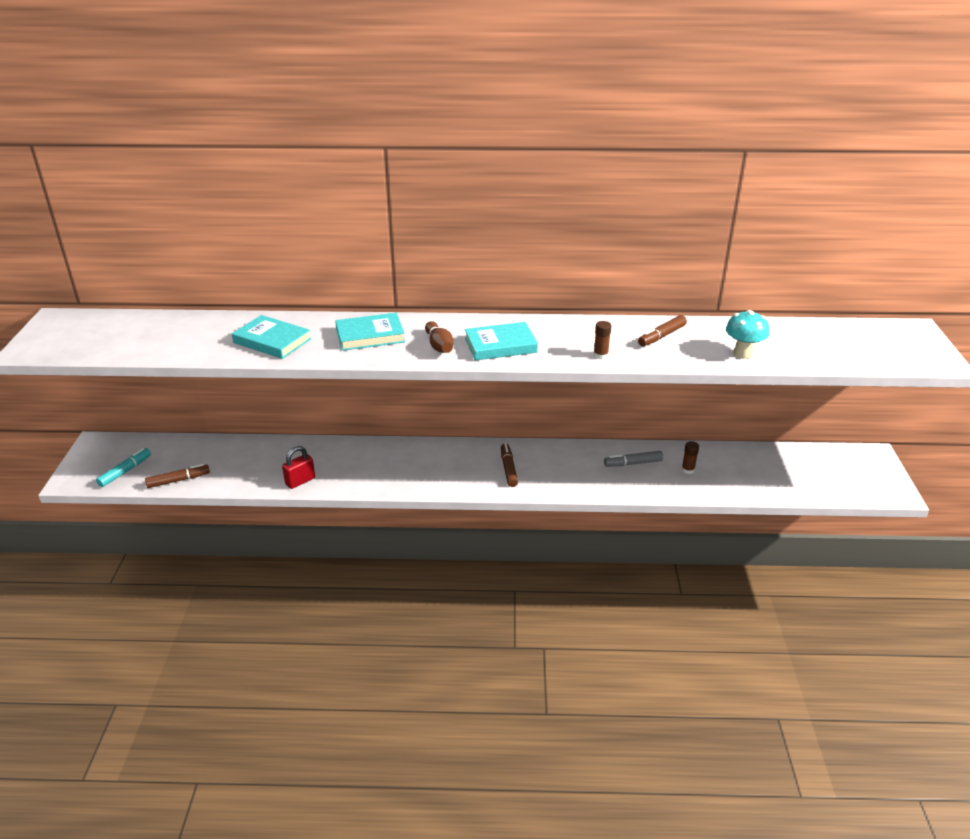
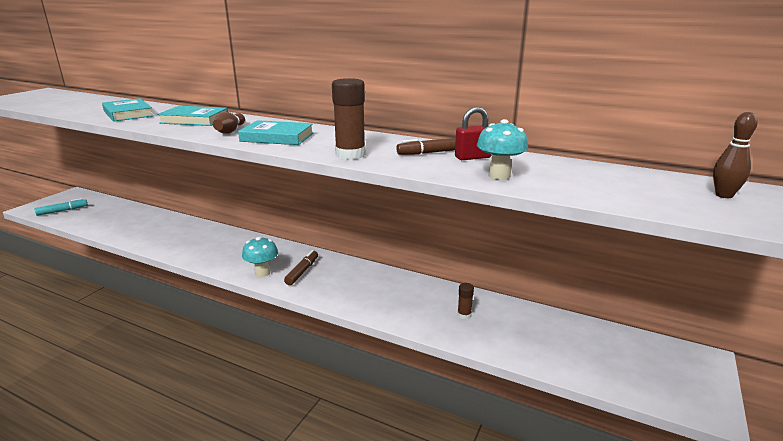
camera: 25 degrees right, 10 degrees down
brown marker [145,464,210,488] -> none
red padlock [282,446,315,489] -> red padlock moved to [455,107,492,160]
brown glue stick [594,321,611,359] -> brown glue stick [332,78,366,160], size x1.93
grey marker [604,451,663,467] -> none
none -> turquoise mushroom [242,236,278,277]
none -> brown bowling pin [713,112,758,198]

